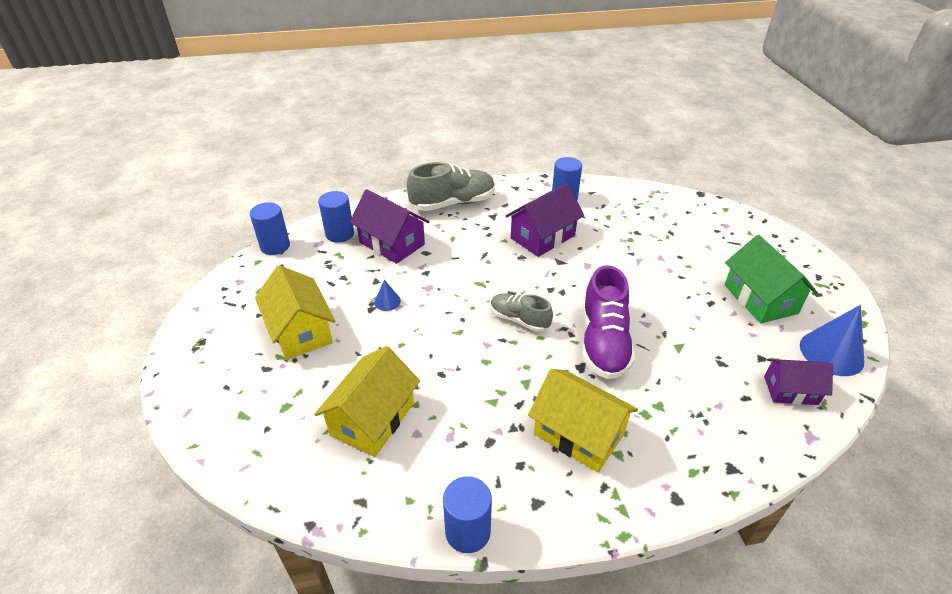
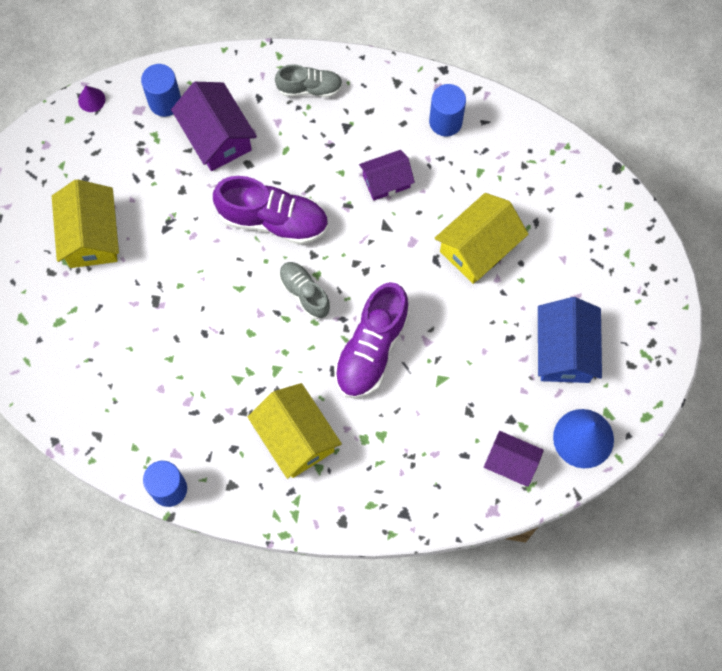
camera: 20 degrees right, 30 degrees up
blue cylinder [250,202,290,255] -> purple cone [78,86,105,112]
yellow house [314,346,420,457] -> yellow house moved to [434,193,528,284]
blue cone [374,279,401,311] -> none
grey shoe [407,162,495,211] -> grey shoe [275,64,343,97], size x0.60
purple house [506,183,584,257] -> purple house [359,150,415,201], size x0.64
green house [724,235,818,324] -> blue house [538,297,602,383]
none -> purple shoe [213,176,328,245]

